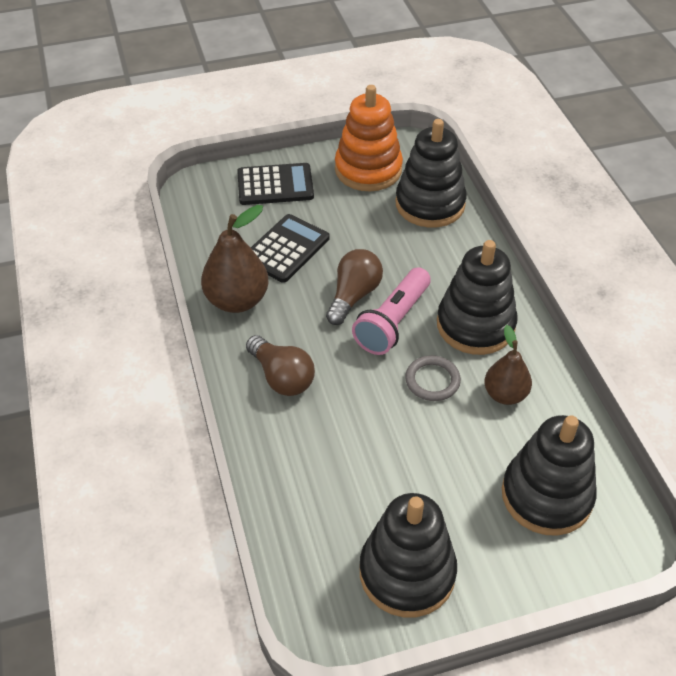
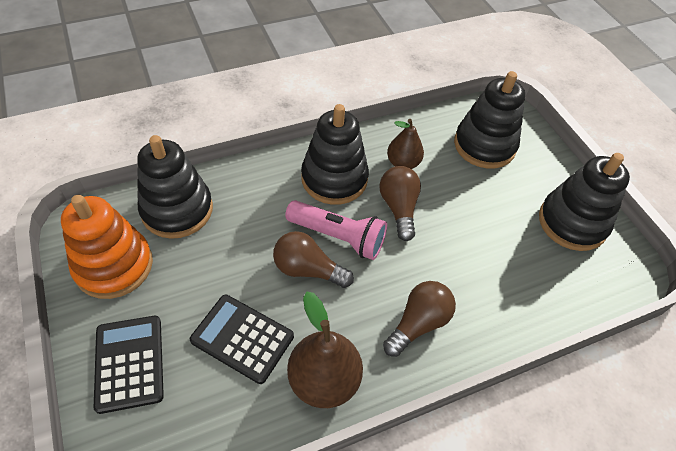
camera: 100 degrees left, 5 degrees up
grey ring [405,355,461,401] -> brown light bulb [380,166,421,241]

